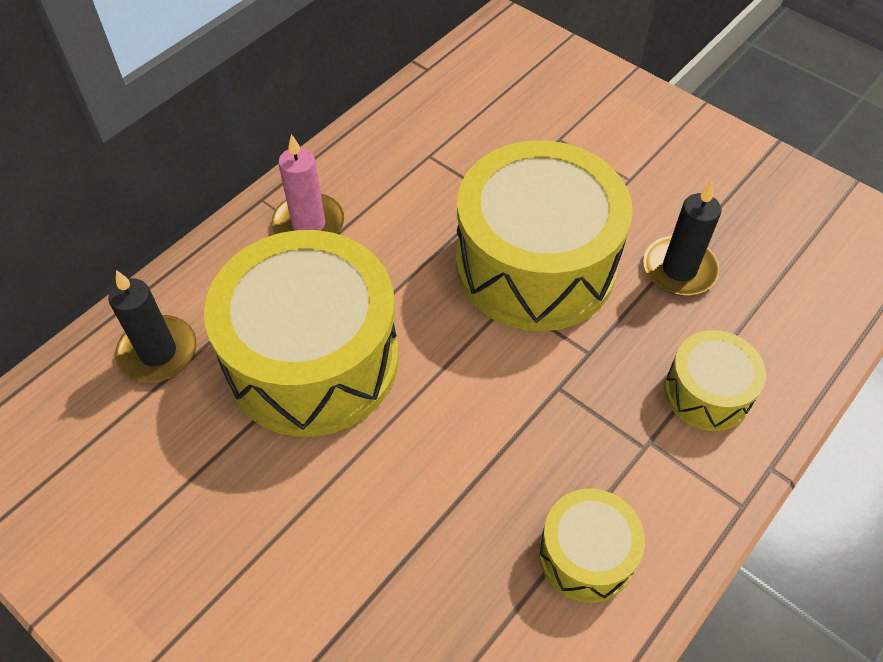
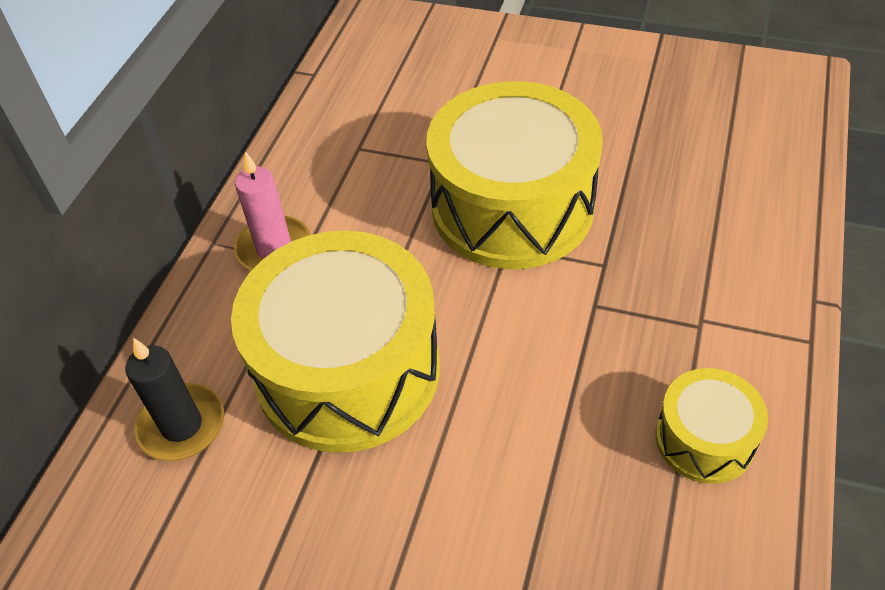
camera: 20 degrees left, 5 degrees down
black candle [643,182,721,296] -> none
yellow drum [664,330,766,431] -> none

